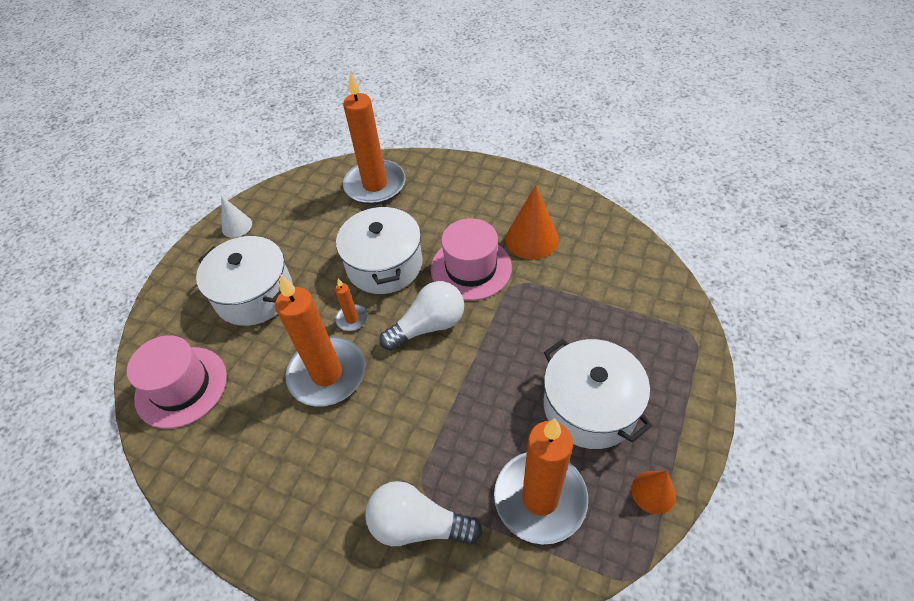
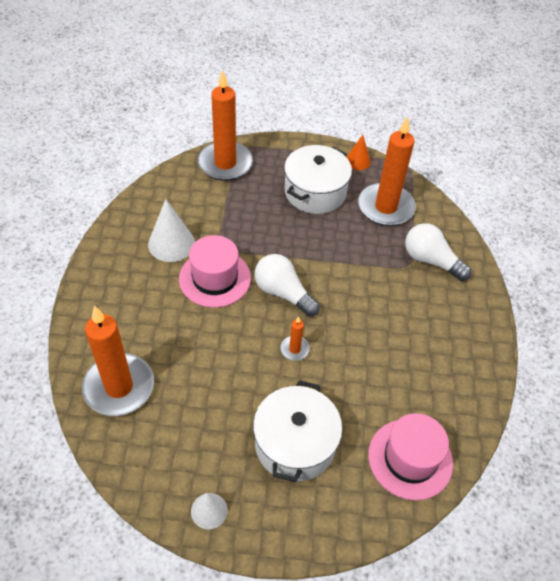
camera: 115 degrees left, 0 degrees up
orange candle [275,274,365,407] -> orange candle moved to [198,70,253,181]
white pot [336,205,423,294] -> none
white light bulb [365,481,482,546] -> white light bulb turned 135 degrees clockwise [405,223,472,281]
orange cone [506,185,559,260] -> white cone [148,199,195,262]

